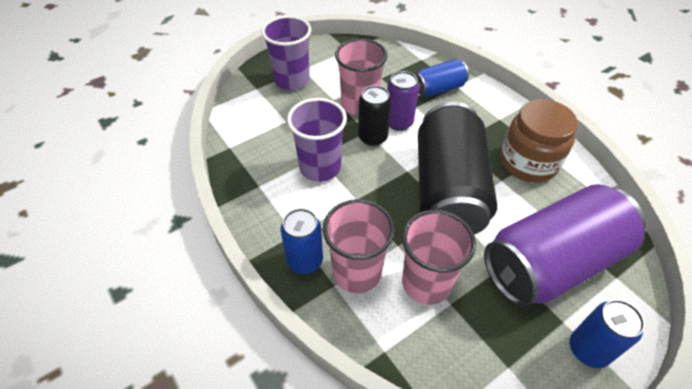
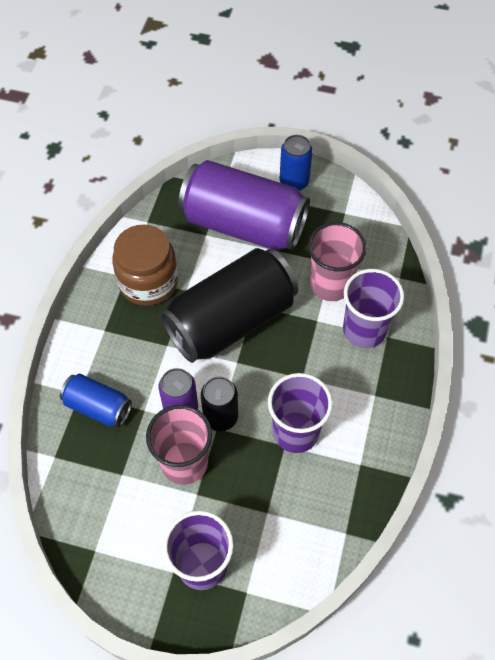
camera: 130 degrees left, 10 degrees up
blue can [281,208,323,274] -> none
pink cup [323,199,395,293] -> purple cup [343,269,404,348]

